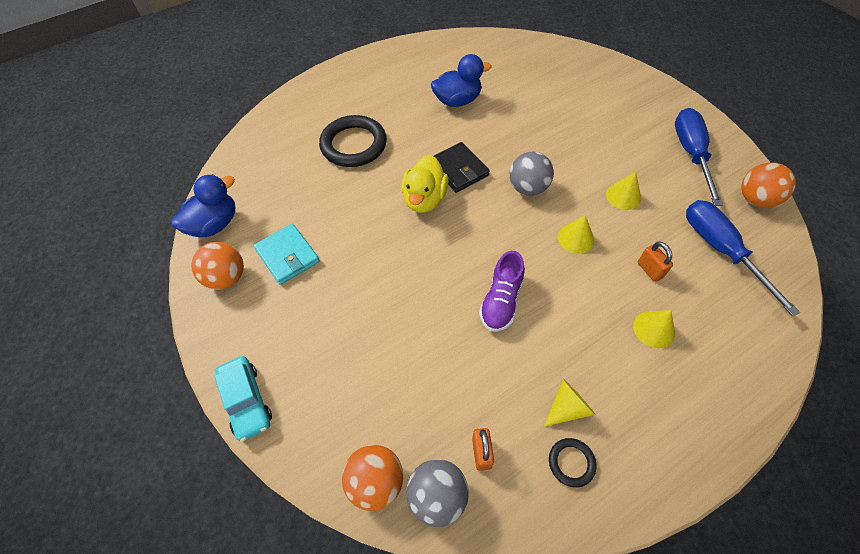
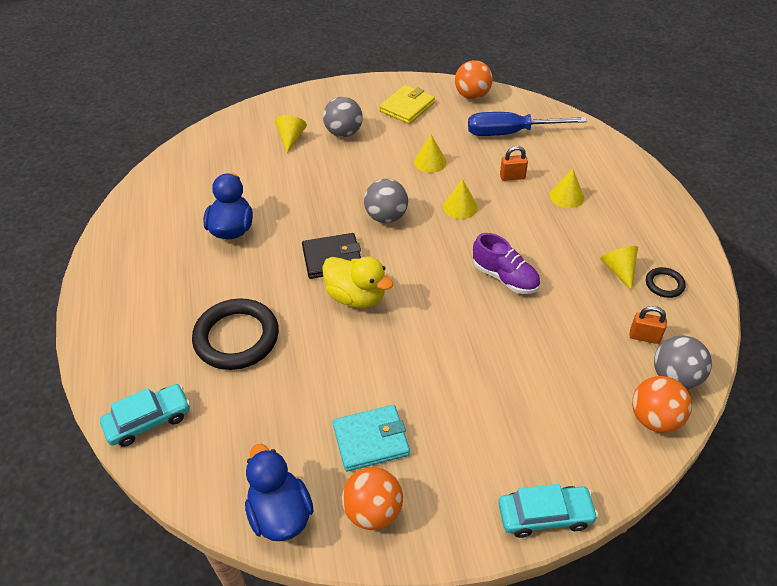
camera: 70 degrees left, 10 degrees down
blue screwdriver [675,108,723,206] -> yellow wallet [379,85,435,124]
none -> turquoise car [100,384,190,447]
none -> yellow cone [275,115,307,153]
none -> grey ball [323,97,363,137]

